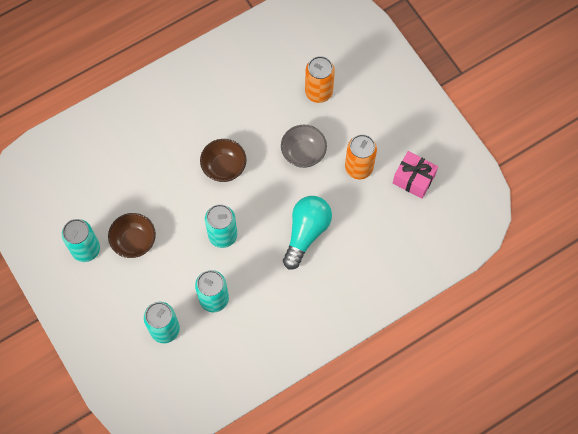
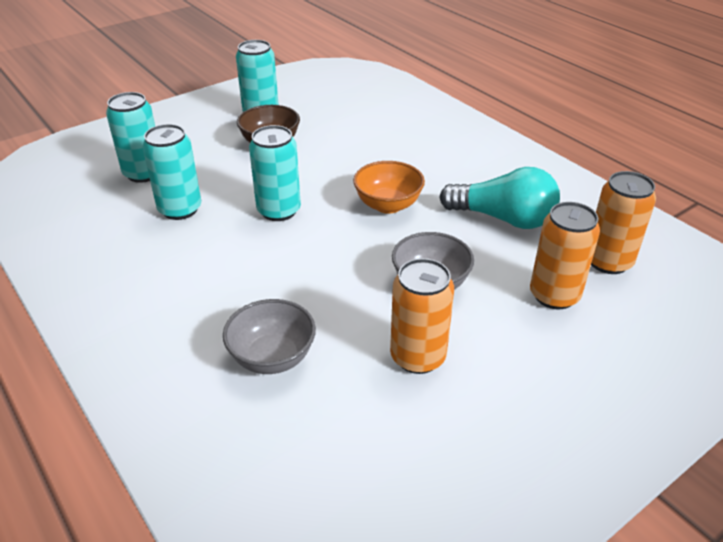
camera: 85 degrees right, 30 degrees down
brown bowl [200,139,246,182] -> orange bowl [353,161,425,214]
turquoise light bulb [283,196,332,269] -> turquoise light bulb moved to [439,167,560,229]
pink gift [393,151,438,199] -> none
none -> grey bowl [223,299,316,374]
none -> orange can [591,171,656,274]

